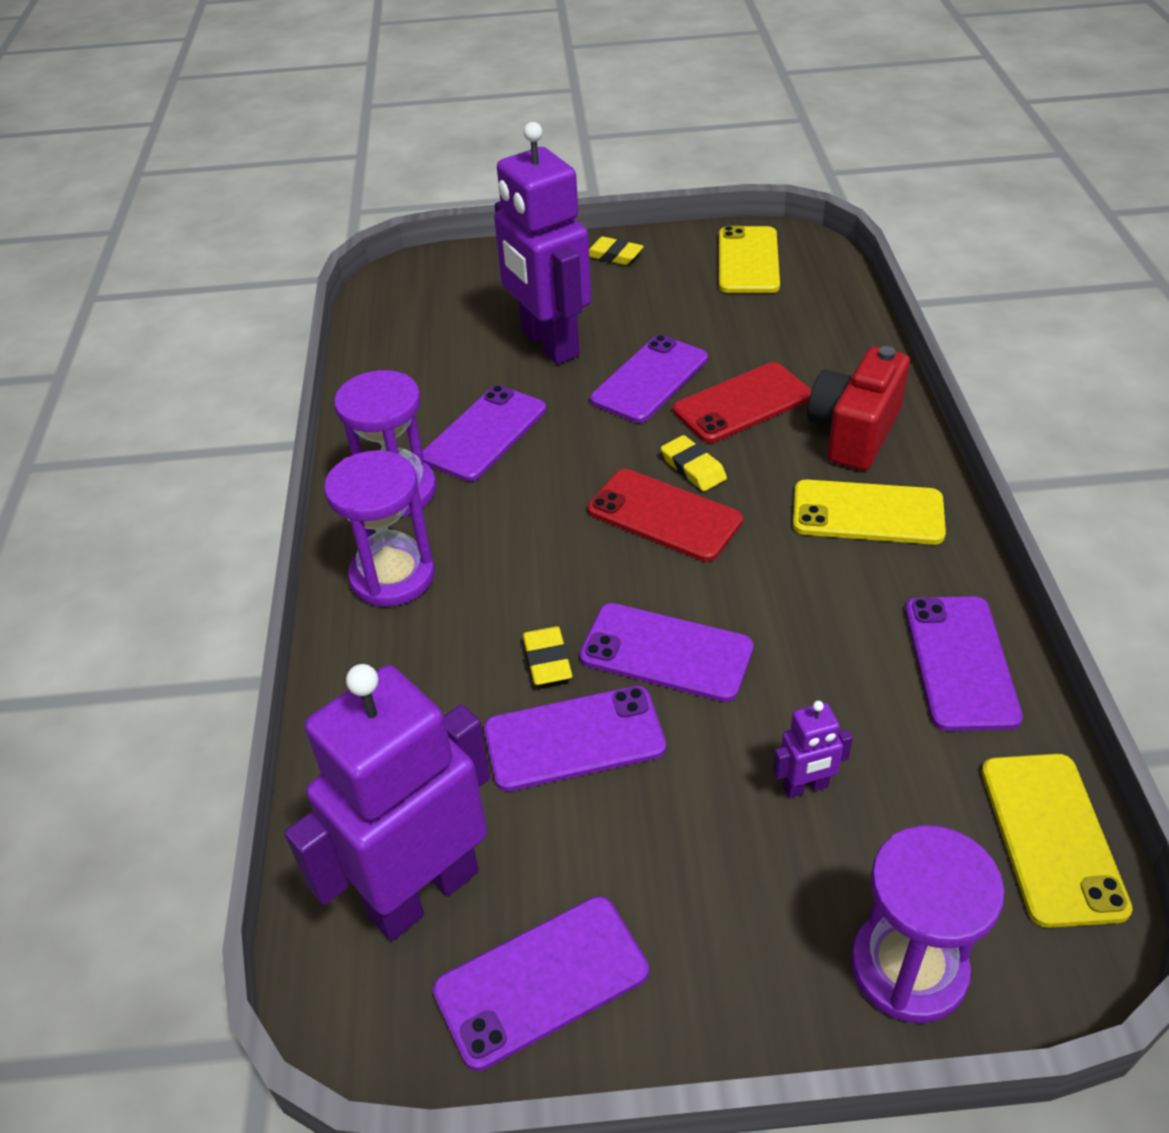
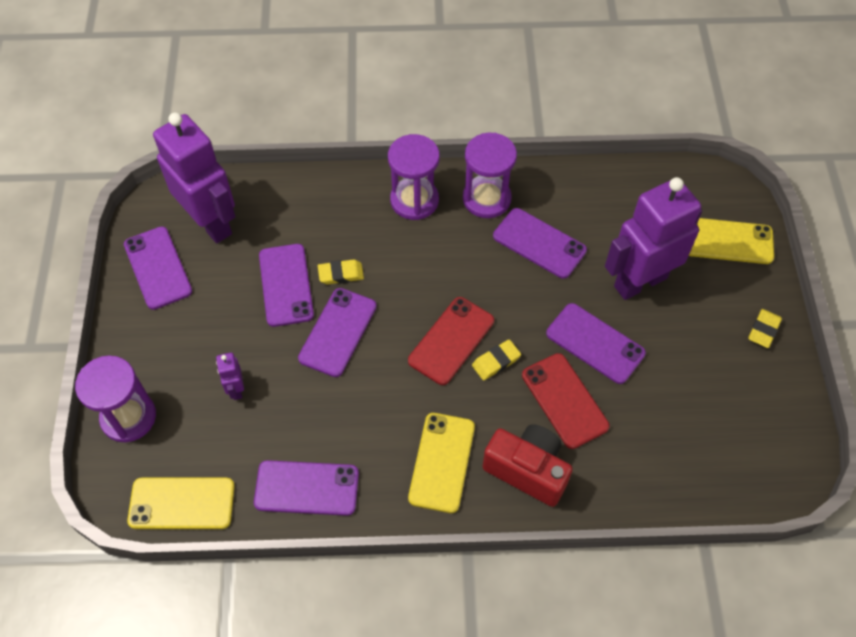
camera: 90 degrees right, 15 degrees up
yellow phone [719,226,780,293] -> yellow phone moved to [689,218,774,264]

